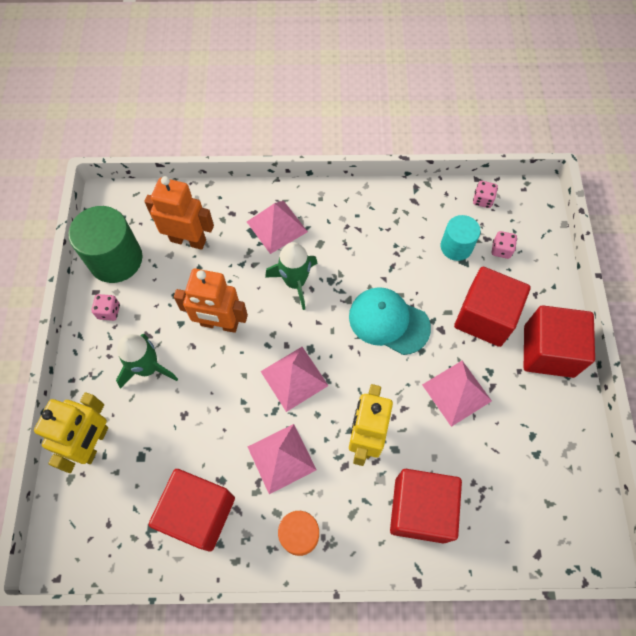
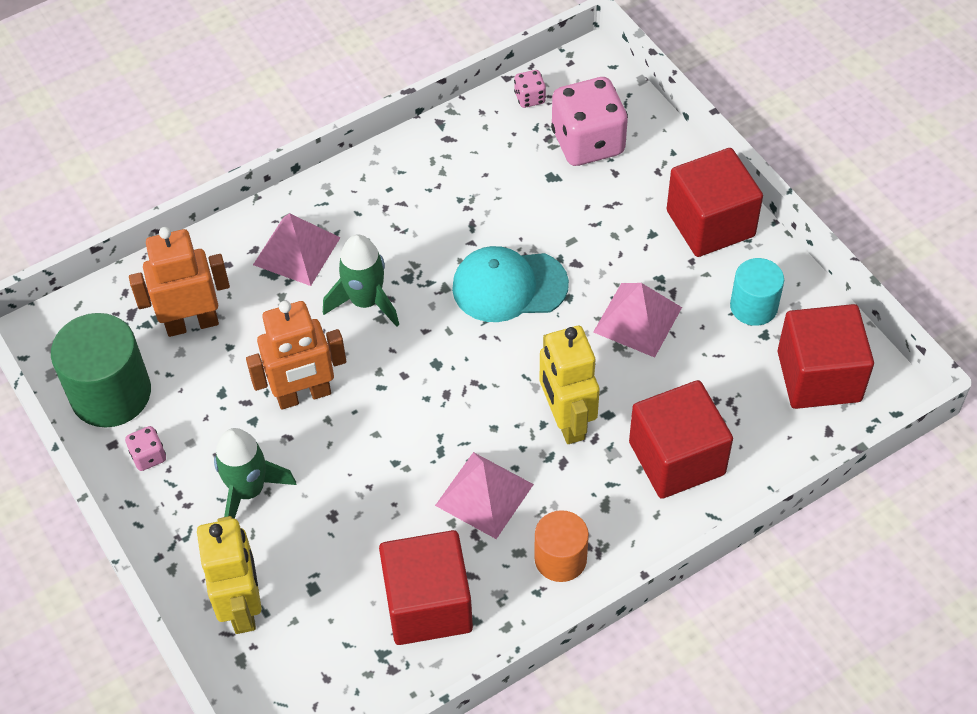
camera: 30 degrees left, 10 degrees down
pink pyramid [260,347,329,412] -> none
turquoise cylinder [441,215,481,261] -> turquoise cylinder moved to [730,258,784,326]
red cube [454,267,531,347] -> red cube moved to [777,304,874,409]
pink dice [492,231,517,259] -> pink dice [551,77,628,166], size x2.26

